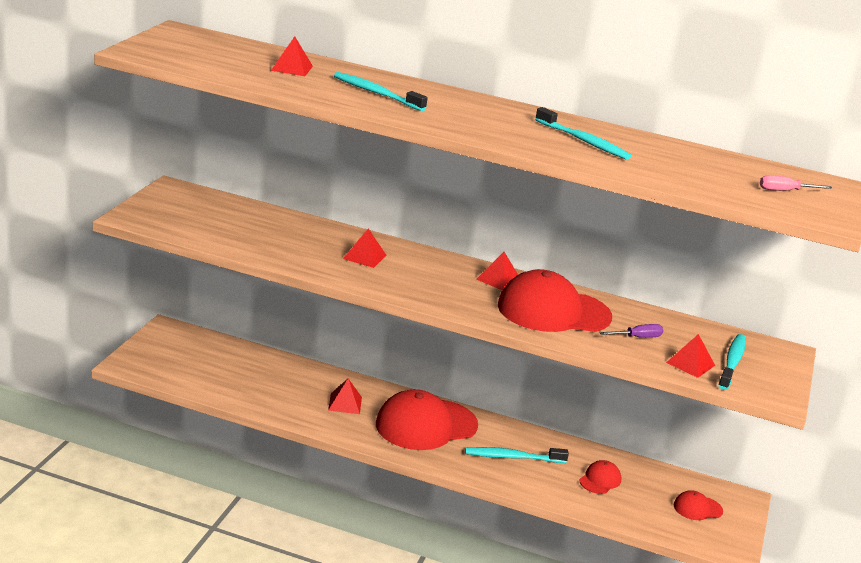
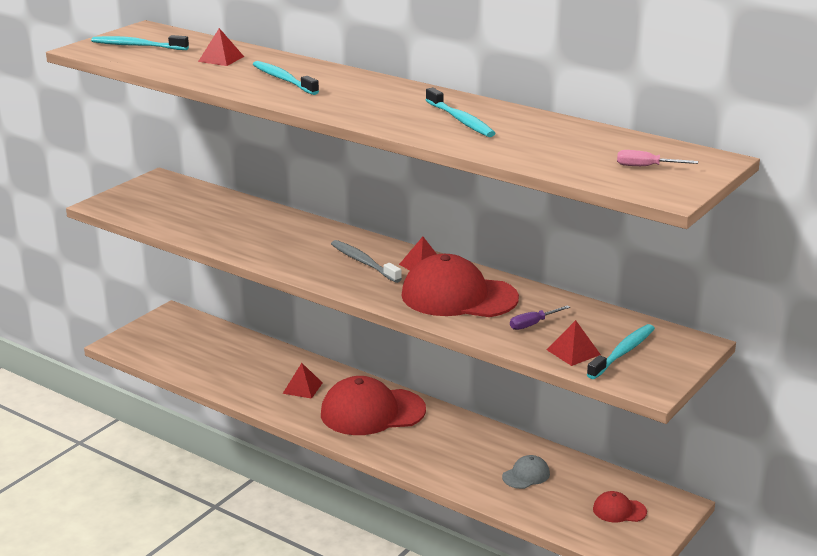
camera: 20 degrees right, 0 degrees up
red pyramid [343,229,387,268] -> none
turquoise toothbrush [465,447,569,463] -> turquoise toothbrush moved to [91,35,189,50]
red cap [579,460,622,494] -> grey cap [502,455,550,489]
purple screwdriver [599,324,663,338] -> purple screwdriver turned 150 degrees clockwise [510,305,570,330]
none -> grey toothbrush [331,240,402,283]

